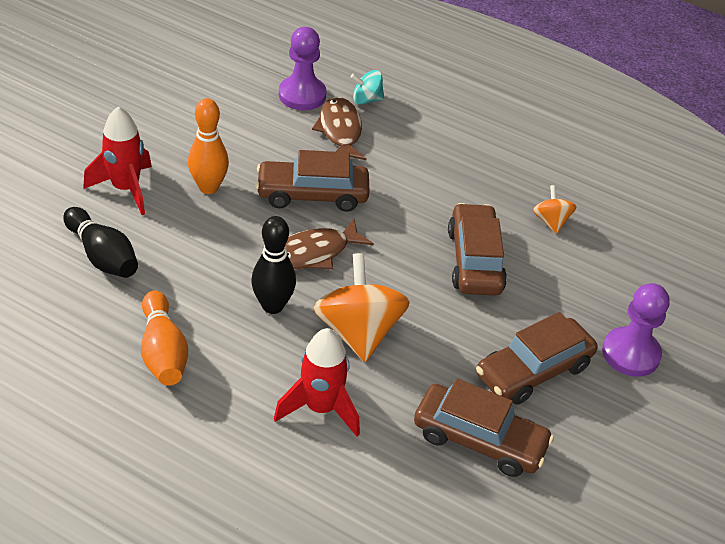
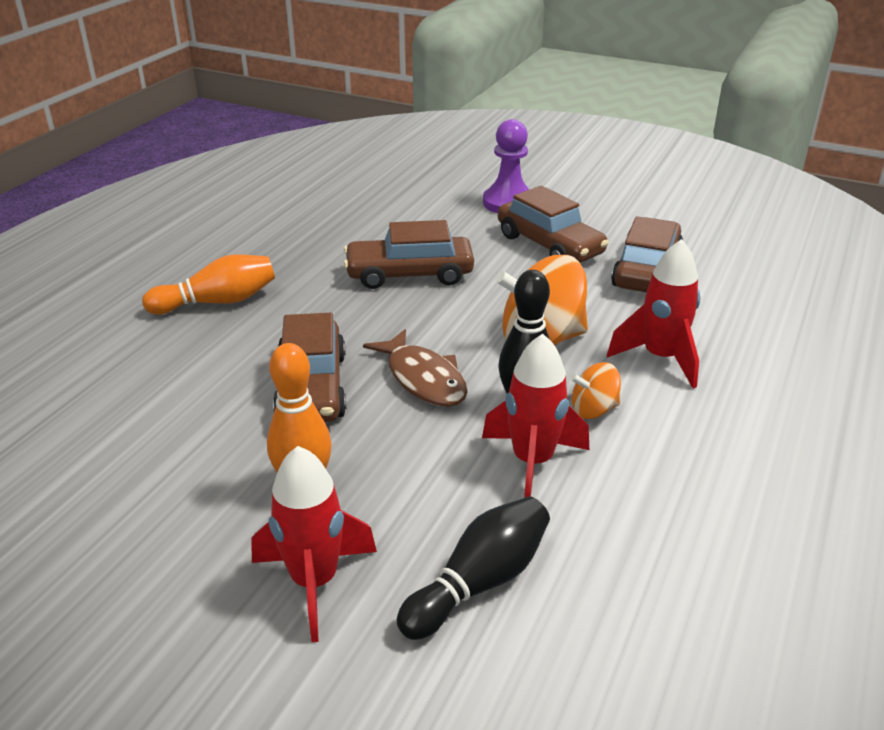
camera: 90 degrees left, 10 degrees down
orange bowling pin [141,291,188,386] -> orange bowling pin moved to [142,254,275,314]
purple pawn [279,27,327,110] -> none
brown fish [312,97,367,160] -> none
turquoise spinning top [351,70,384,105] -> none
orange spinning top [533,185,576,234] -> orange spinning top moved to [570,362,621,419]
none -> red rocket [482,334,589,498]

